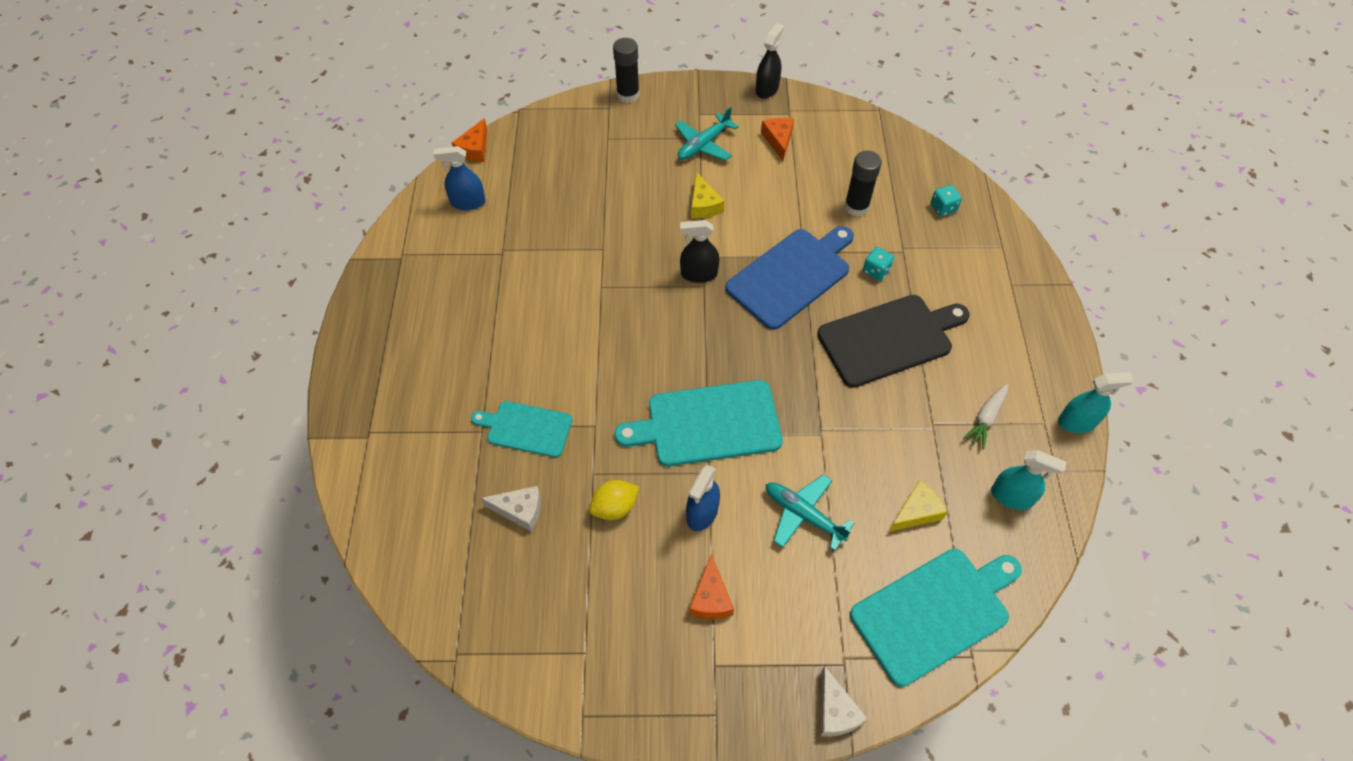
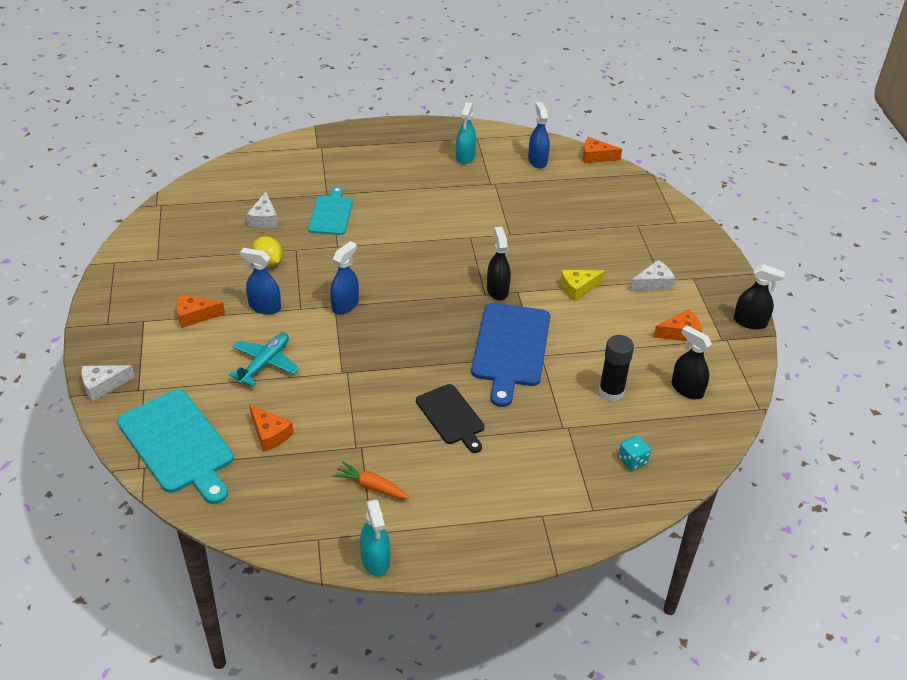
camera: 80 degrees right, 15 degrees down
black glue stick [613,38,639,103] -> none
turquoise cutting board [615,380,783,466] -> blue spray bottle [330,241,359,314]
turquoise plane [675,107,739,161] -> white cheese [630,260,675,291]
blue cutting board [725,226,854,330] -> blue cutting board turned 60 degrees clockwise [471,303,550,407]
black cutting board [817,295,970,388] -> black cutting board [416,384,485,453], size x0.61
turquoise dice [863,247,894,281] -> none
yellow cheese [889,480,948,532] -> orange cheese [249,404,293,452]
white carrot [963,384,1008,449] -> orange carrot [333,461,409,499]
turquoise spray bottle [991,450,1067,510] -> turquoise spray bottle moved to [456,102,476,164]
none -> black spray bottle [672,325,712,399]

